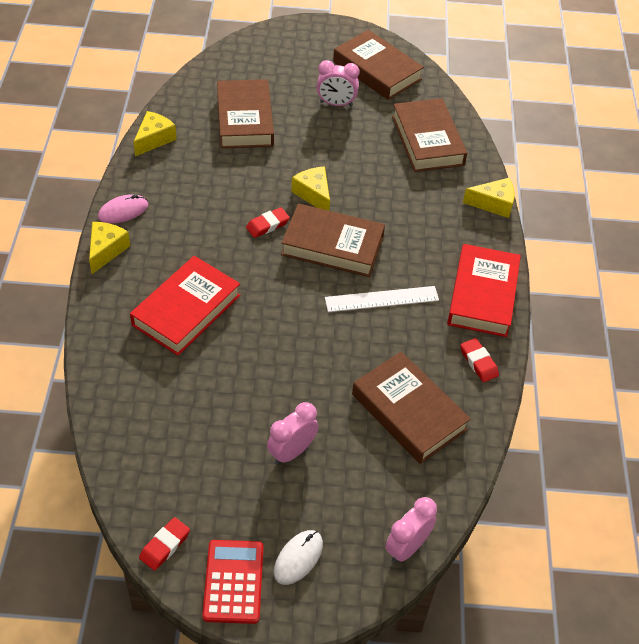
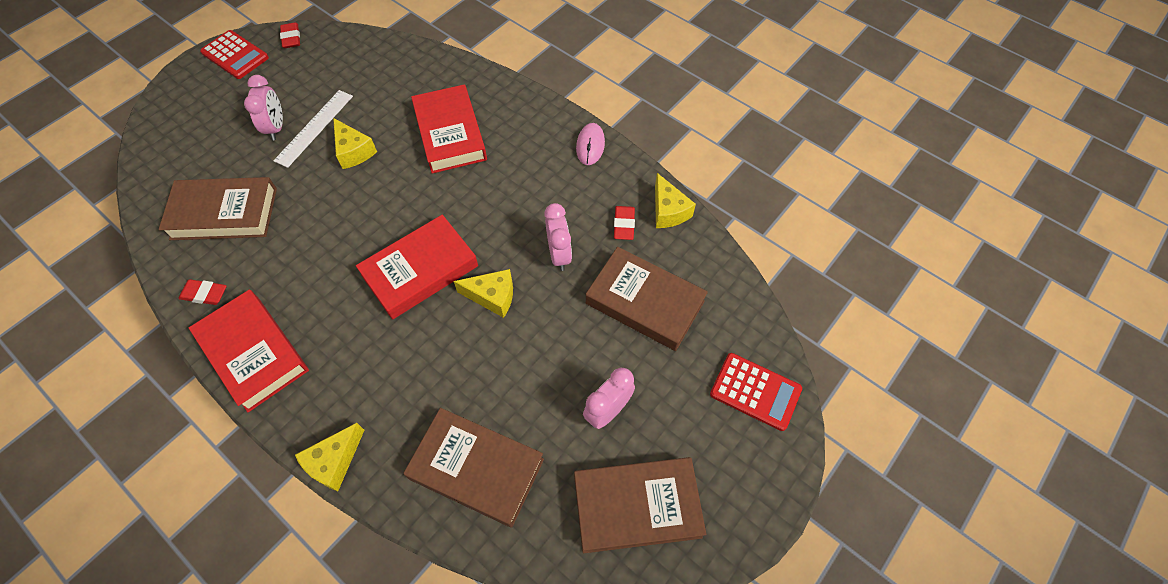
camera: 130 degrees right, 10 degrees up
yellow cheese [89,222,130,274] -> yellow cheese moved to [333,118,377,169]
red eraser [246,207,290,238] -> red eraser moved to [614,206,635,240]
white mouse [274,530,323,585] -> none
brown book [281,204,385,277] -> red book [356,215,478,319]
white ruler [325,286,439,312] -> white ruler moved to [273,90,353,168]
pink clock [385,497,437,563] -> pink clock moved to [544,203,572,271]
none -> red calculator [710,353,802,431]

